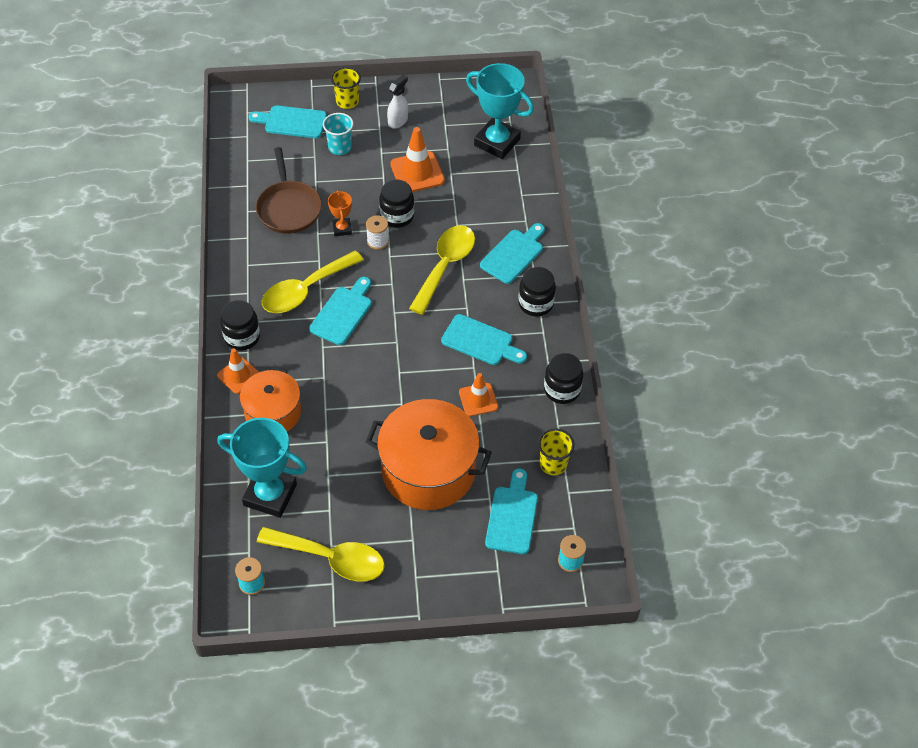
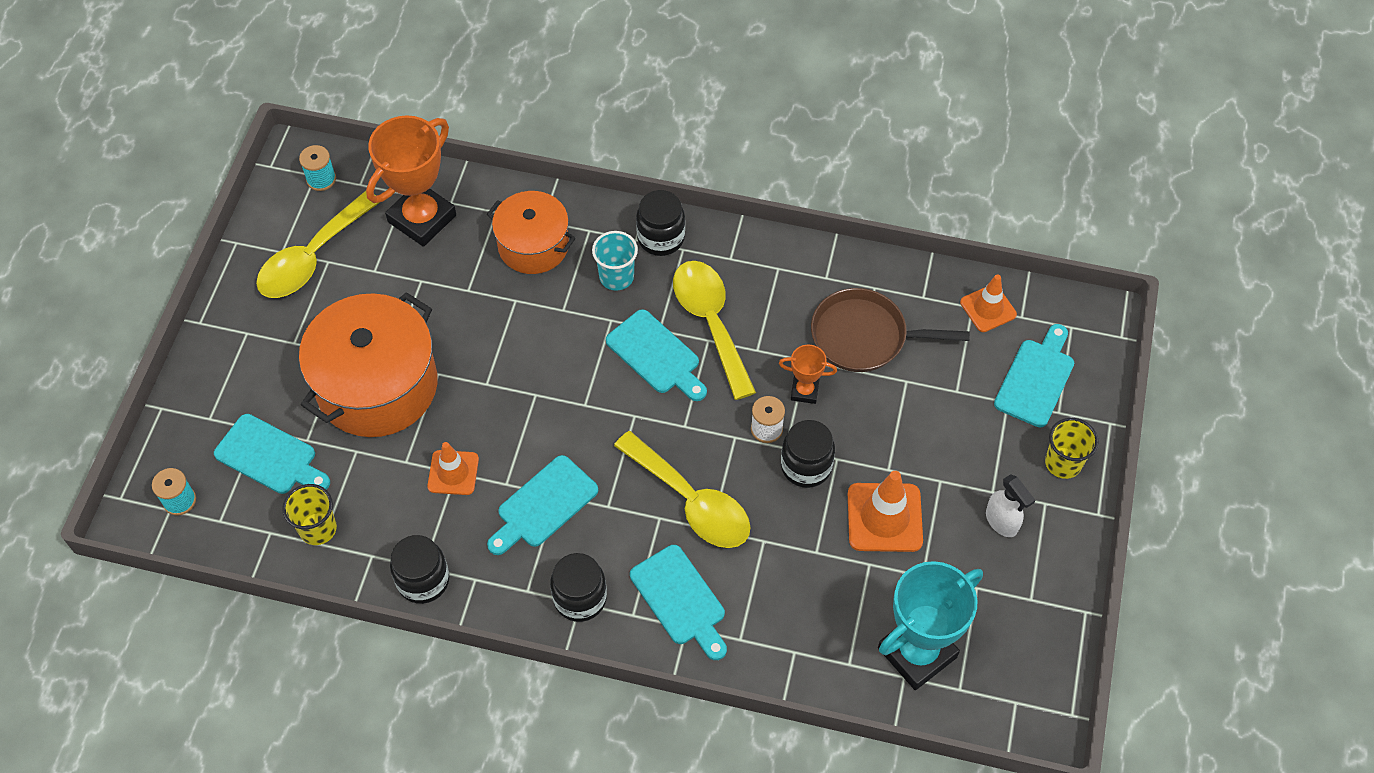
camera: 110 degrees right, 5 degrees up
orange traffic cone [217,348,259,394] -> orange traffic cone moved to [960,274,1017,332]
turquoise trophy [217,418,307,518] -> orange trophy [366,115,456,247]
turquoise cup [323,113,354,155] -> turquoise cup moved to [592,231,638,291]

